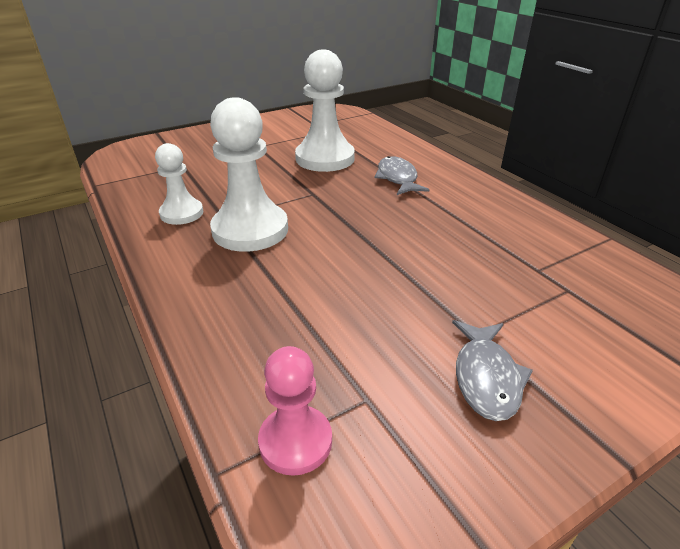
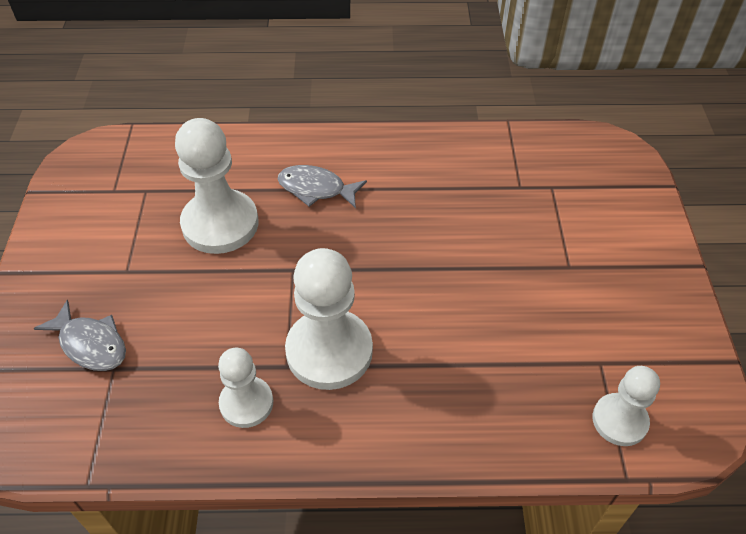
camera: 60 degrees left, 15 degrees up
pink pawn [258,346,332,476] -> white pawn [593,366,660,446]
grey fish [452,320,533,421] -> grey fish moved to [34,300,126,371]

